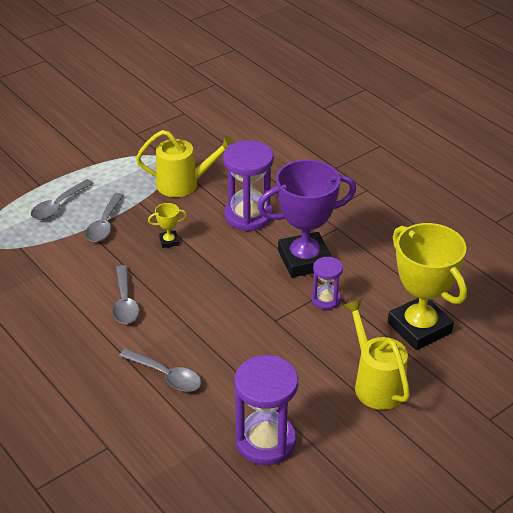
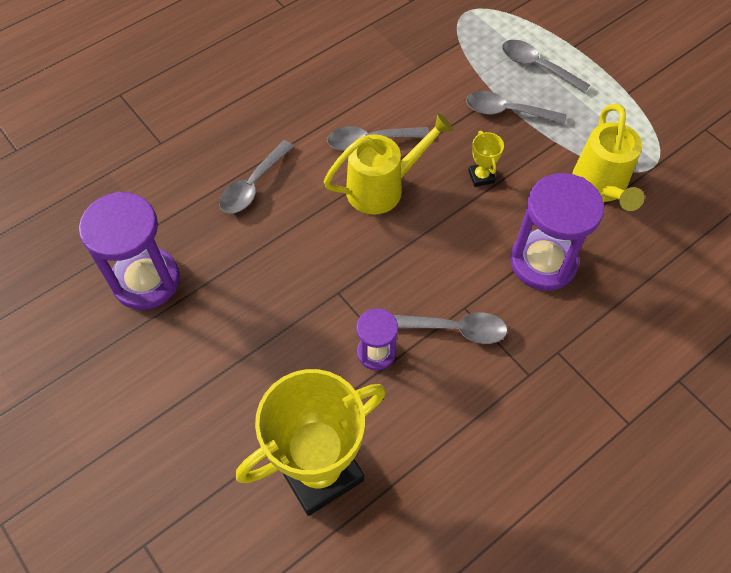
camera: 90 degrees right, 20 degrees up
purple trophy [257,160,356,278] -> grey spoon [393,312,508,344]
yellow watering can [343,299,410,410] -> yellow watering can moved to [324,113,453,215]

